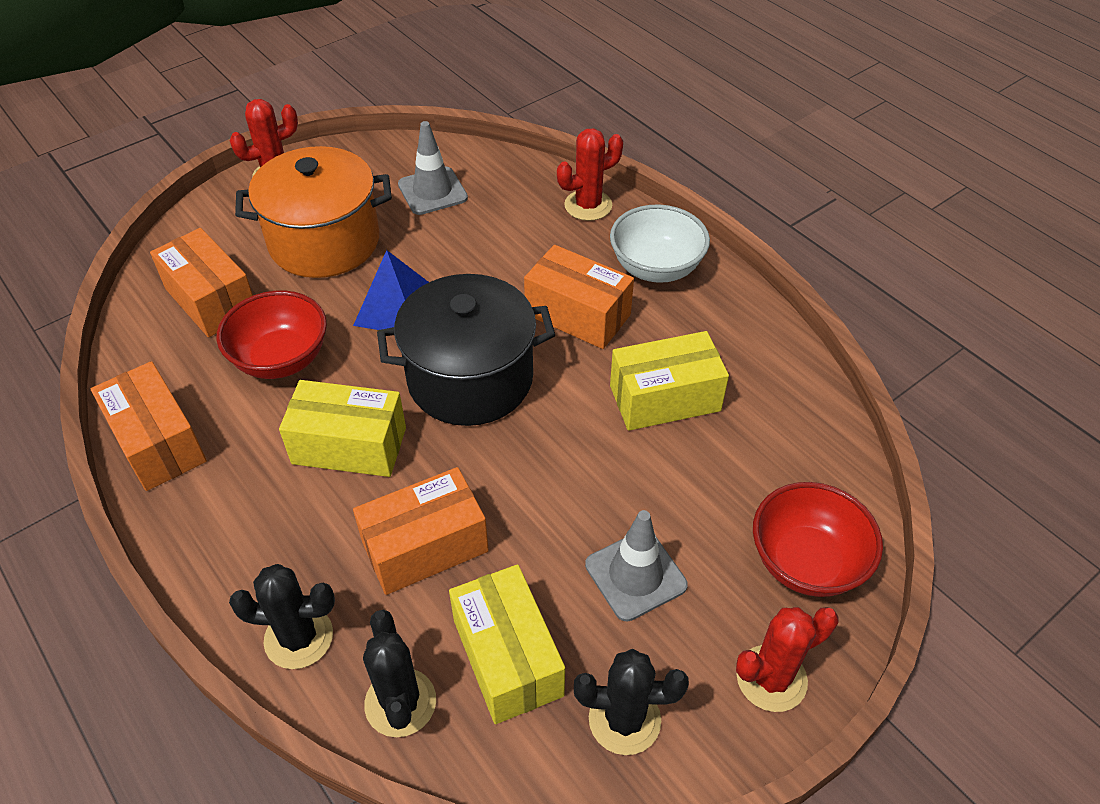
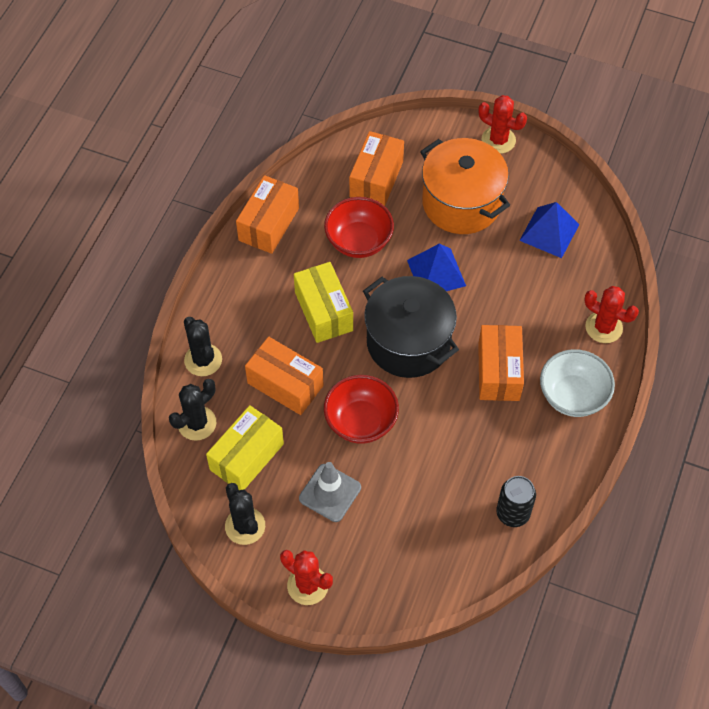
camera: 60 degrees right, 10 degrees up
grey traffic cone [398,121,468,215] -> blue pyramid [519,202,580,258]
yellow box [610,331,729,431] -> none
red bowl [753,482,883,597] -> red bowl moved to [324,375,399,444]
none -> black can [496,476,536,527]

